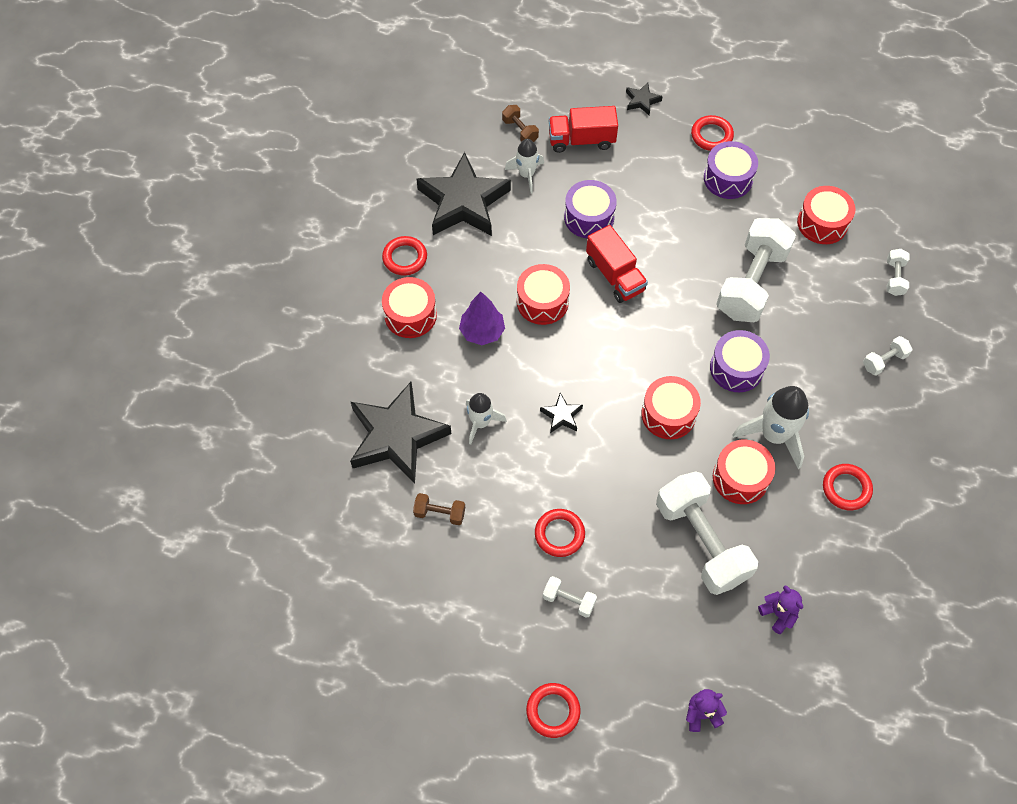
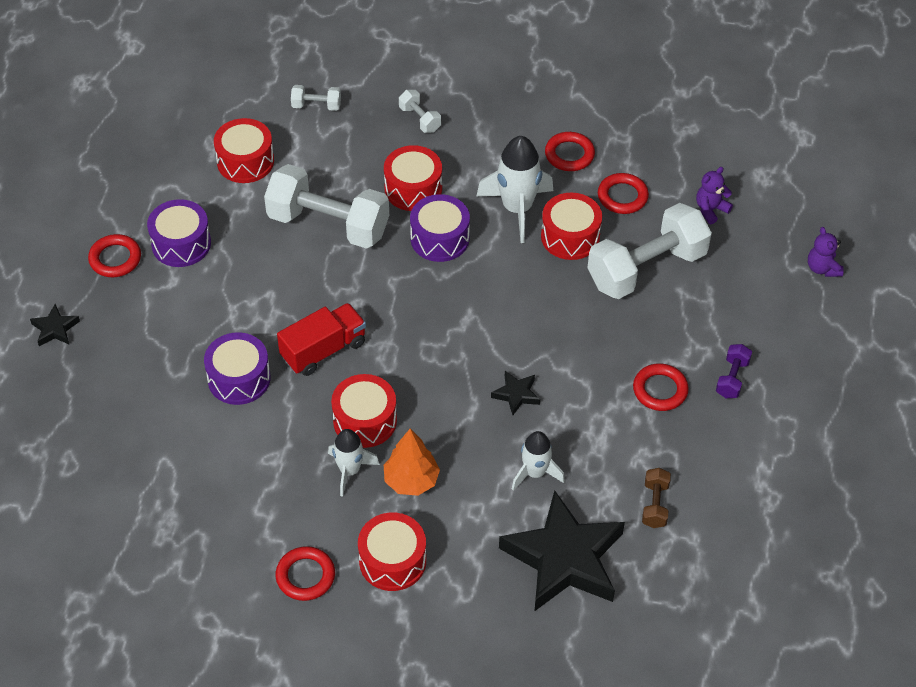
camera: 95 degrees left, 10 degrees down
black star [416,152,511,236] -> none
purple tree [459,292,505,345] -> orange tree [384,429,440,496]
brown dumbbell [502,105,539,142] -> none
white rocket [505,139,544,193] -> white rocket moved to [328,429,380,497]
red ring [526,683,581,738] -> red ring moved to [598,173,649,214]
white dumbbell [543,576,597,618] -> purple dumbbell [716,344,752,398]
red truck [549,106,618,153] -> none
red drum [641,376,701,439] -> red drum moved to [384,145,442,211]

